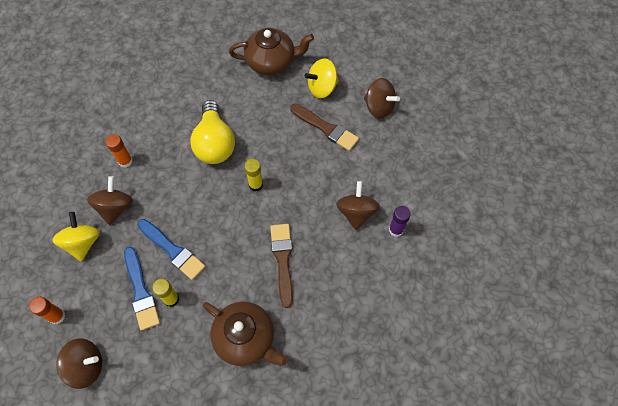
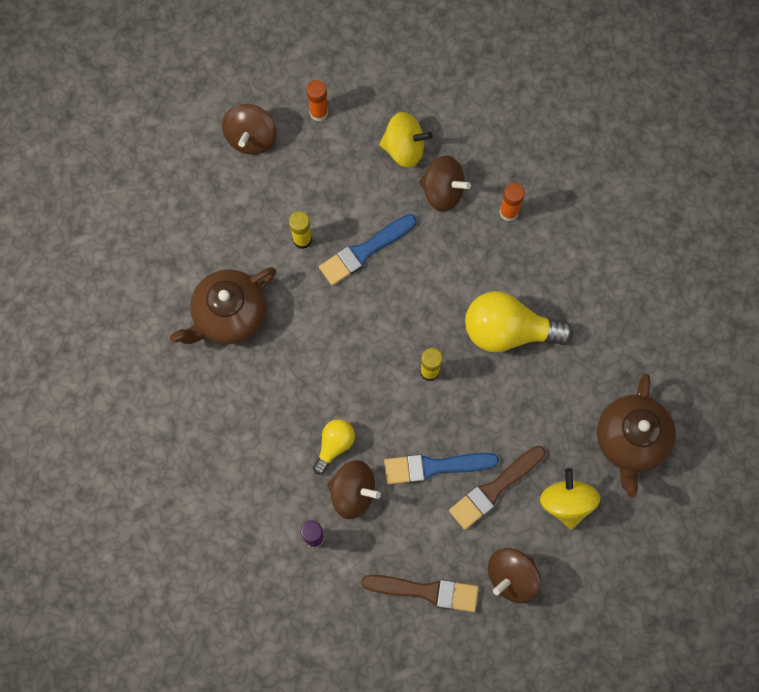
camera: 105 degrees right, 10 degrees up
blue brush [124,247,160,331] -> blue brush moved to [384,453,499,485]
brown brush [270,224,293,308] -> brown brush moved to [361,575,479,612]
none -> yellow light bulb [313,419,355,475]

